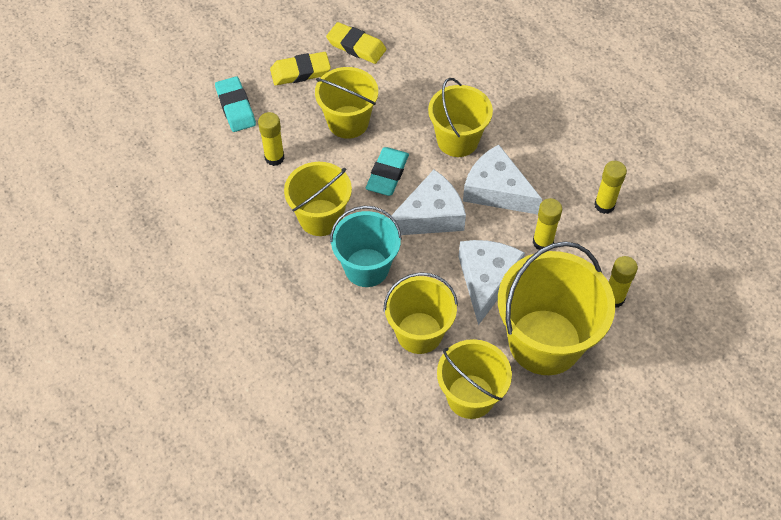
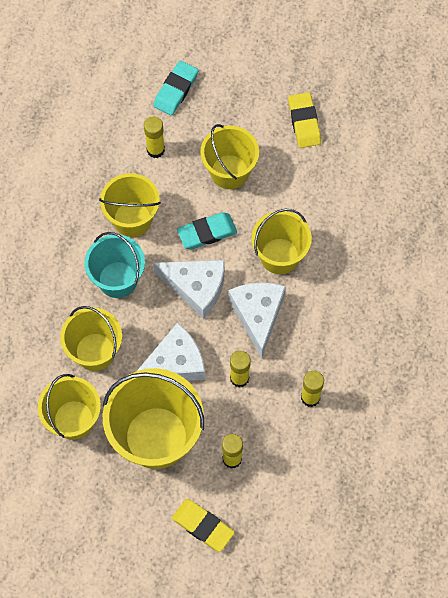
camera: 50 degrees right, 10 degrees up
yellow eraser [270,52,331,85] -> yellow eraser moved to [172,499,235,552]

